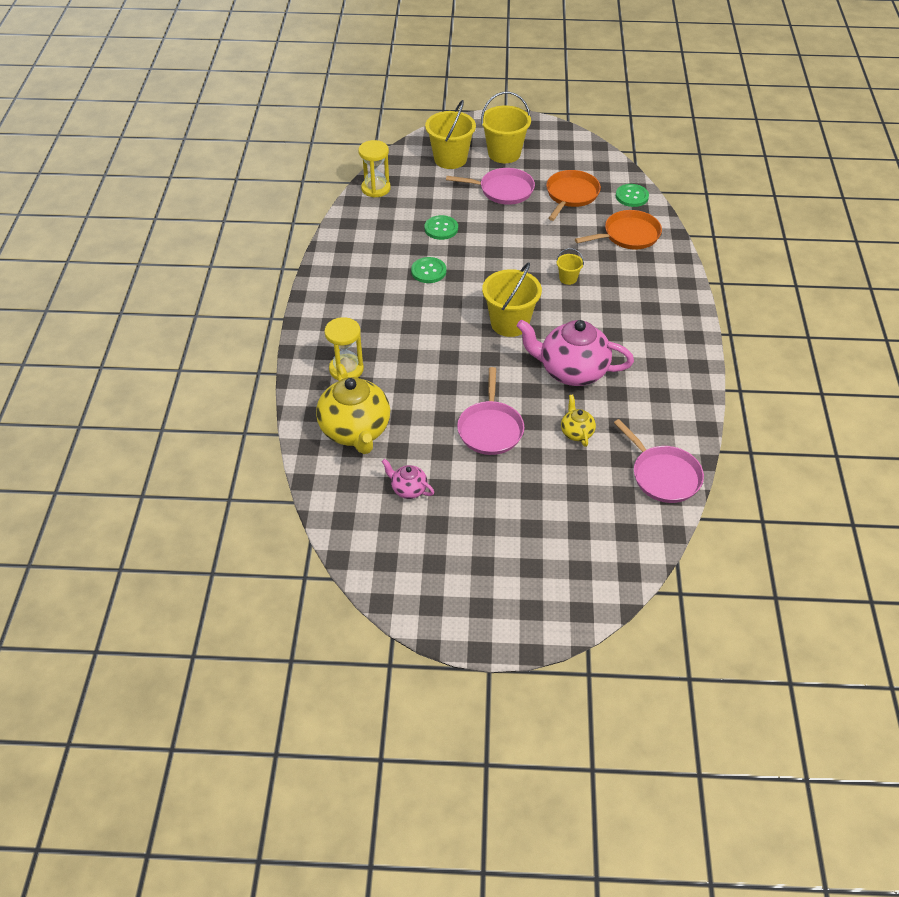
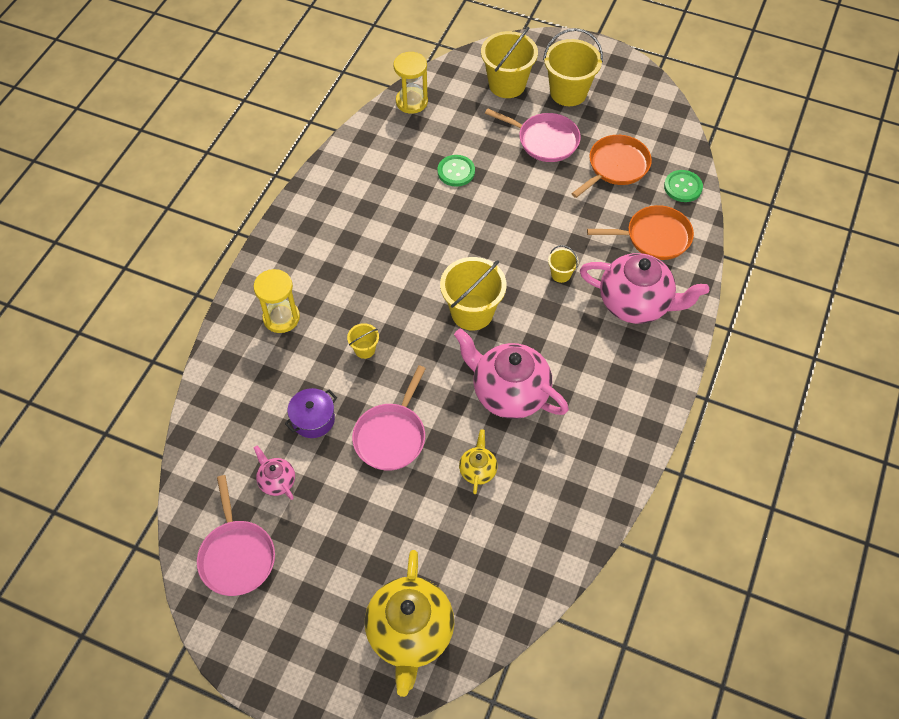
camera: 20 degrees right, 10 degrees up
yellow teapot [316,364,390,454] -> yellow teapot moved to [365,550,454,697]
green button [411,257,446,283] -> none
pink pan [614,419,704,503] -> pink pan moved to [197,475,275,596]
none -> purple pot [285,388,337,438]
none -> yellow bucket [347,323,379,359]
none -> pink teapot [580,253,709,324]

